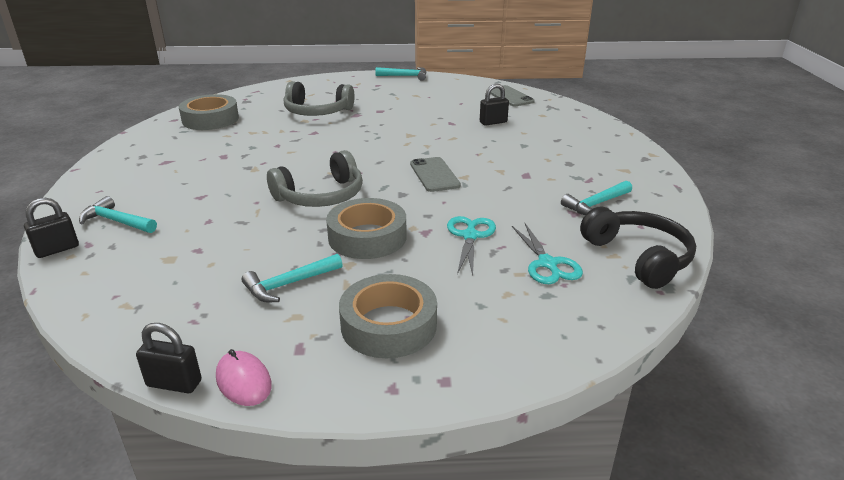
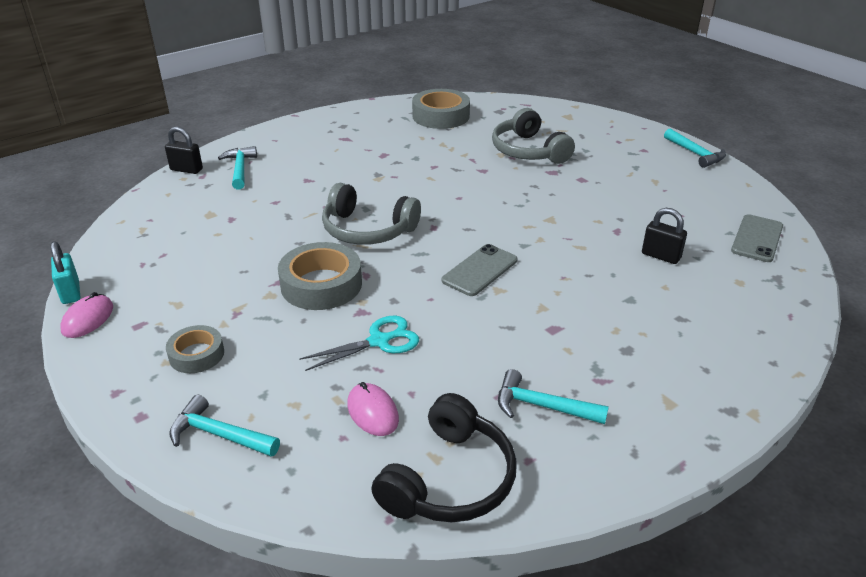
camera: 55 degrees right, 5 degrees up
black padlock [136,323,202,393] -> turquoise padlock [51,241,80,304]
turquoise hammer [242,254,343,302] -> turquoise hammer moved to [169,395,280,457]
grey tape [339,274,437,358] -> grey tape [166,325,224,373], size x0.59
turquoise scissors [512,223,583,284] -> pink mouse [347,382,399,436]

